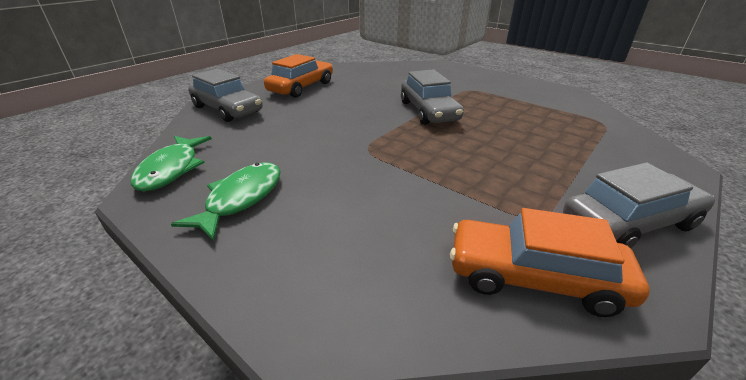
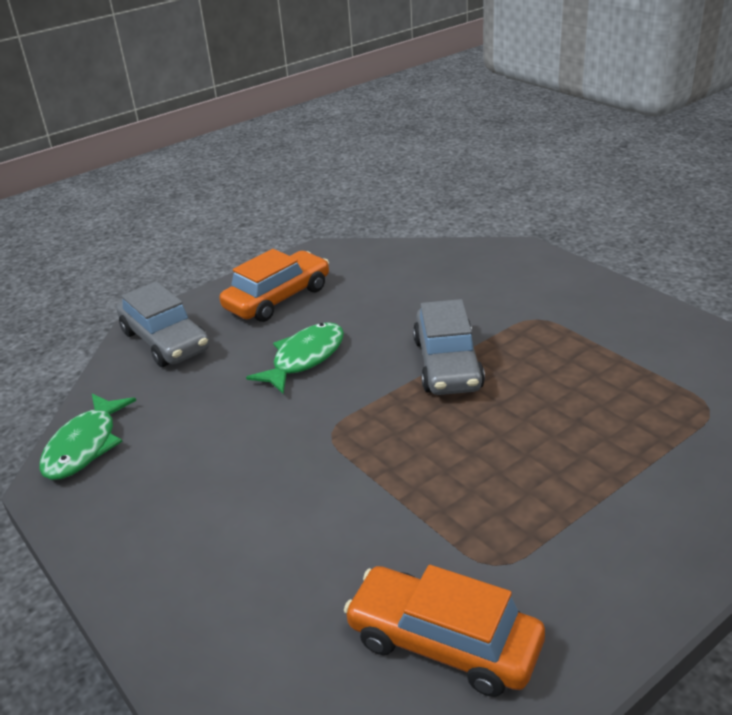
camera: 15 degrees right, 0 degrees up
green fish [171,162,281,241] -> green fish moved to [246,322,344,394]
grey car [563,162,715,248] -> none

